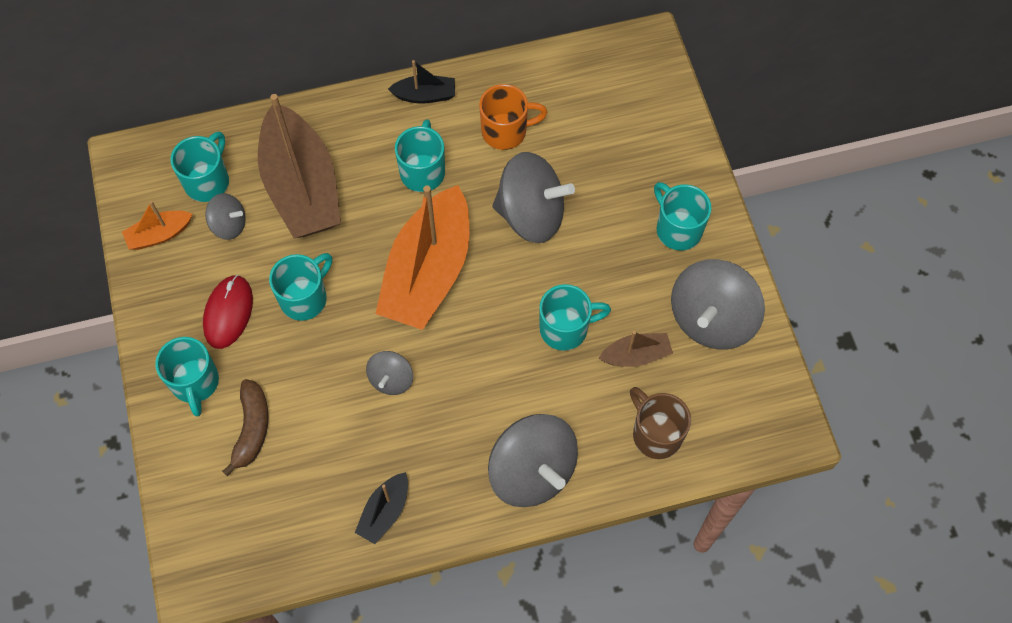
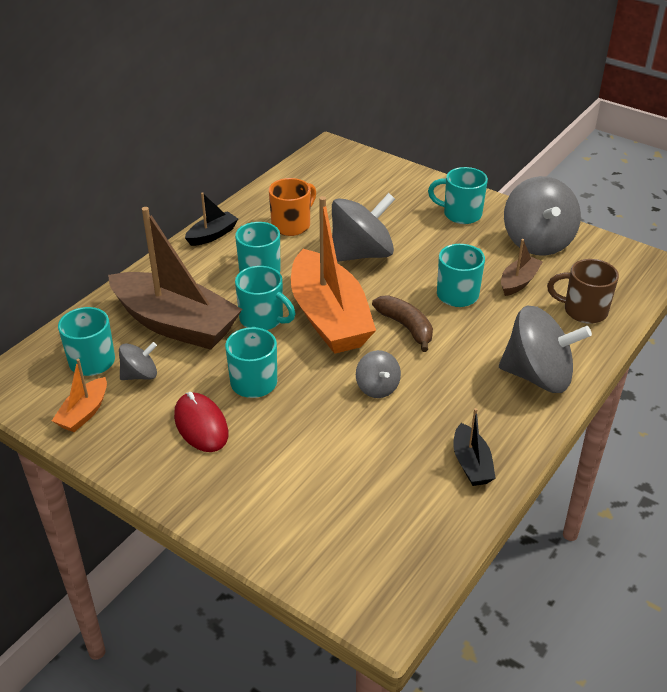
camera: 40 degrees left, 25 degrees down
turquoise mug [155,337,219,417] -> turquoise mug moved to [235,266,295,330]
brown banana [222,379,269,476] -> brown banana moved to [372,295,433,352]

